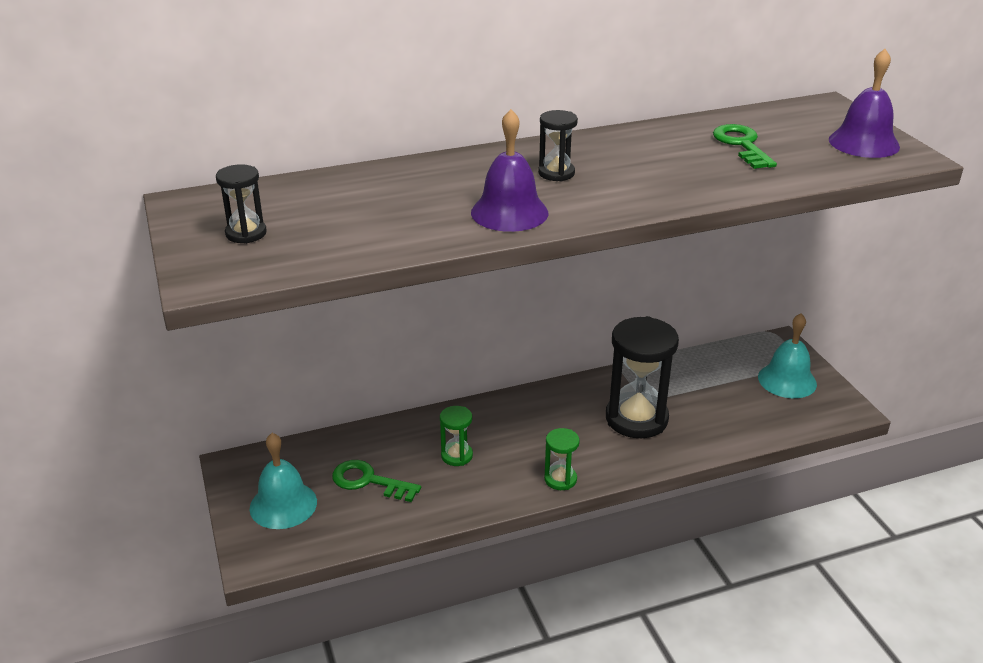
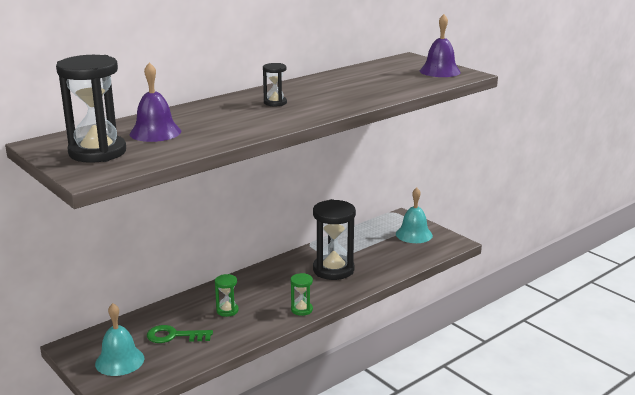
camera: 20 degrees left, 10 degrees down
black hourglass [216,164,267,244] -> black hourglass [56,55,126,163], size x2.06
purple bell [471,109,548,232] -> purple bell moved to [129,62,181,142]
green key [713,124,777,169] -> none

